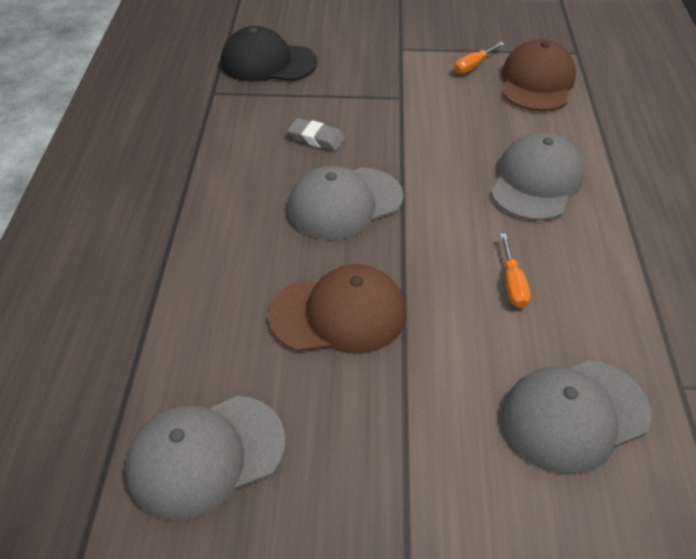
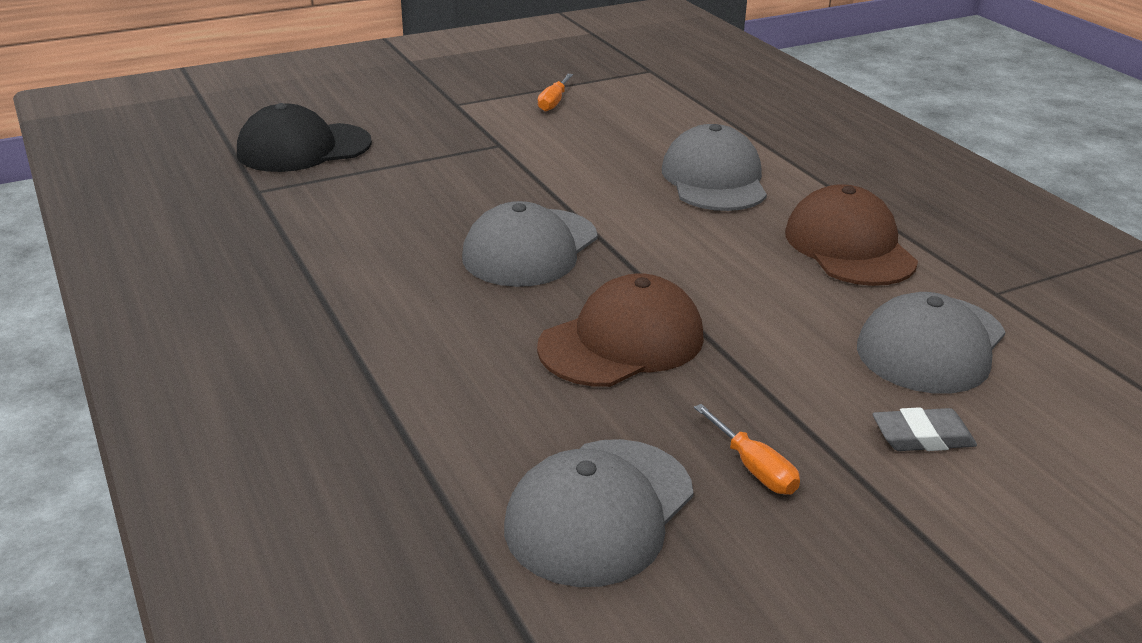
camera: 30 degrees left, 15 degrees down
grey eraser [288,118,345,151] -> grey eraser moved to [873,407,977,451]
orange screwdriver [500,234,531,308] -> orange screwdriver moved to [694,404,800,495]
brown cap [502,39,576,111] -> brown cap moved to [785,184,918,286]

